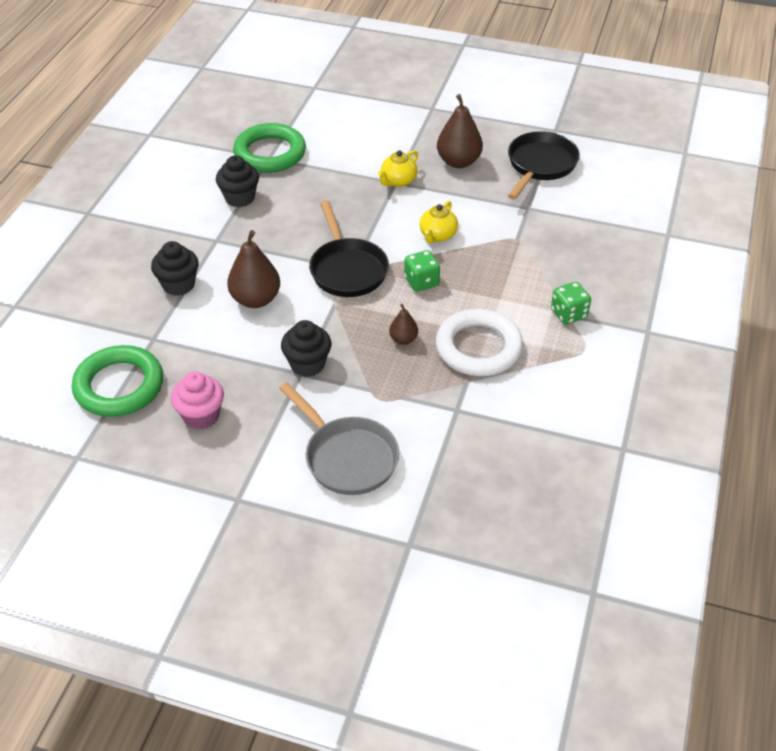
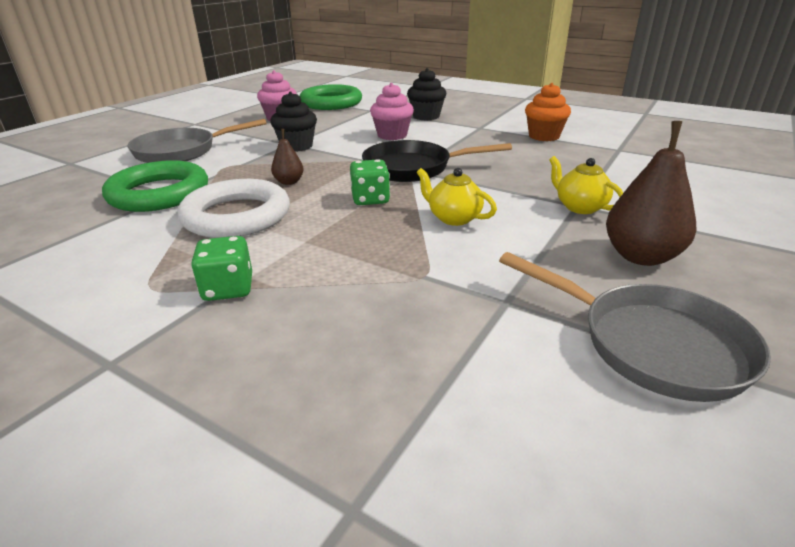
camera: 105 degrees right, 15 degrees down
black cupcake [216,155,259,207] -> orange cupcake [525,83,571,141]
brown pear [227,230,280,308] -> pink cupcake [370,83,414,140]
green ring [233,123,306,173] -> green ring moved to [102,160,208,212]
black pan [508,131,580,200] -> grey pan [499,252,771,402]

